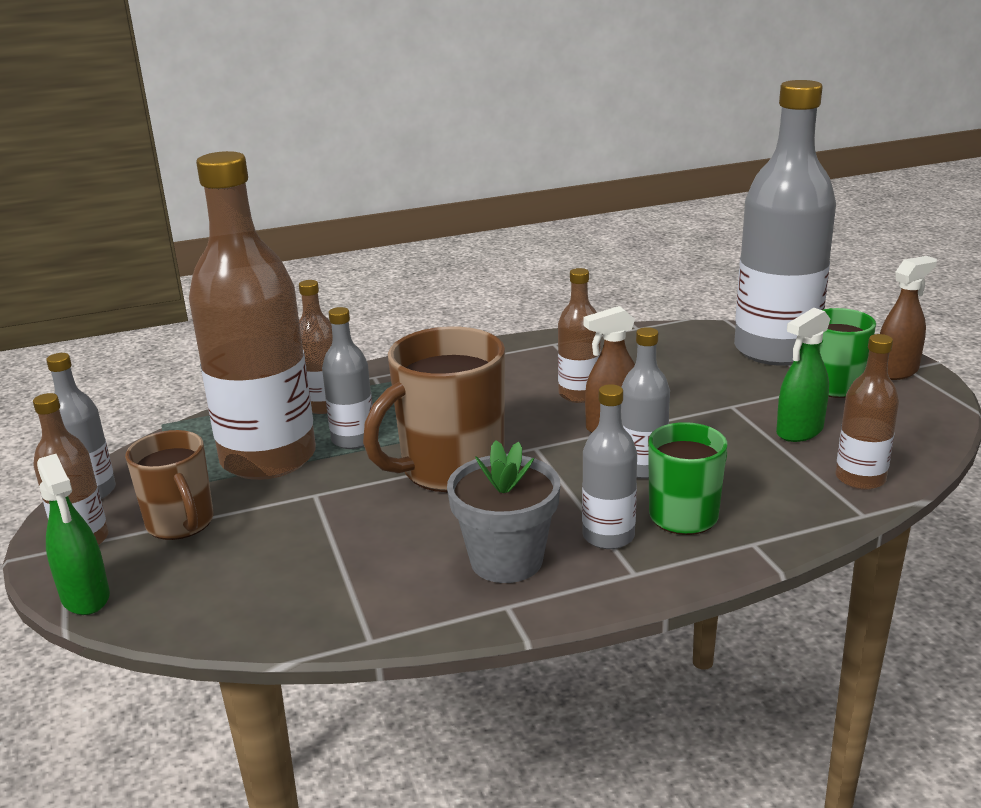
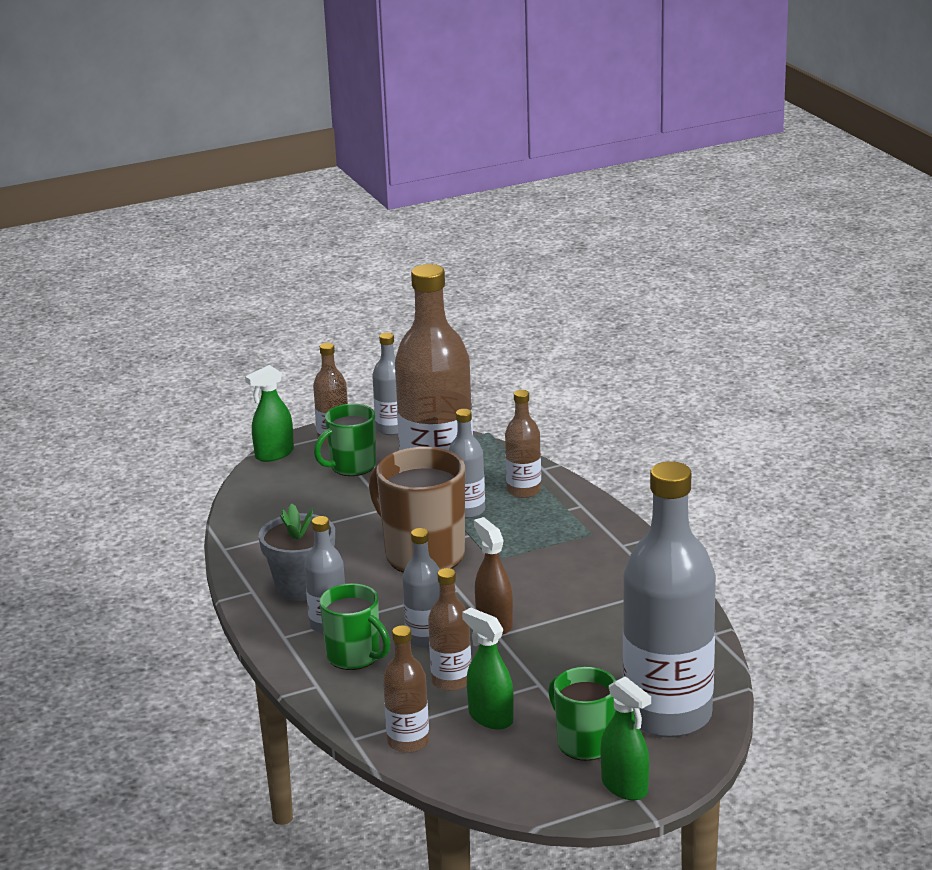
camera: 85 degrees right, 0 degrees up
brown mug [125,430,213,540] -> green mug [314,404,376,476]
brown bottle [558,268,601,403] -> brown bottle moved to [428,568,471,691]
brown spray bottle [880,256,937,380] -> green spray bottle [600,676,651,800]

